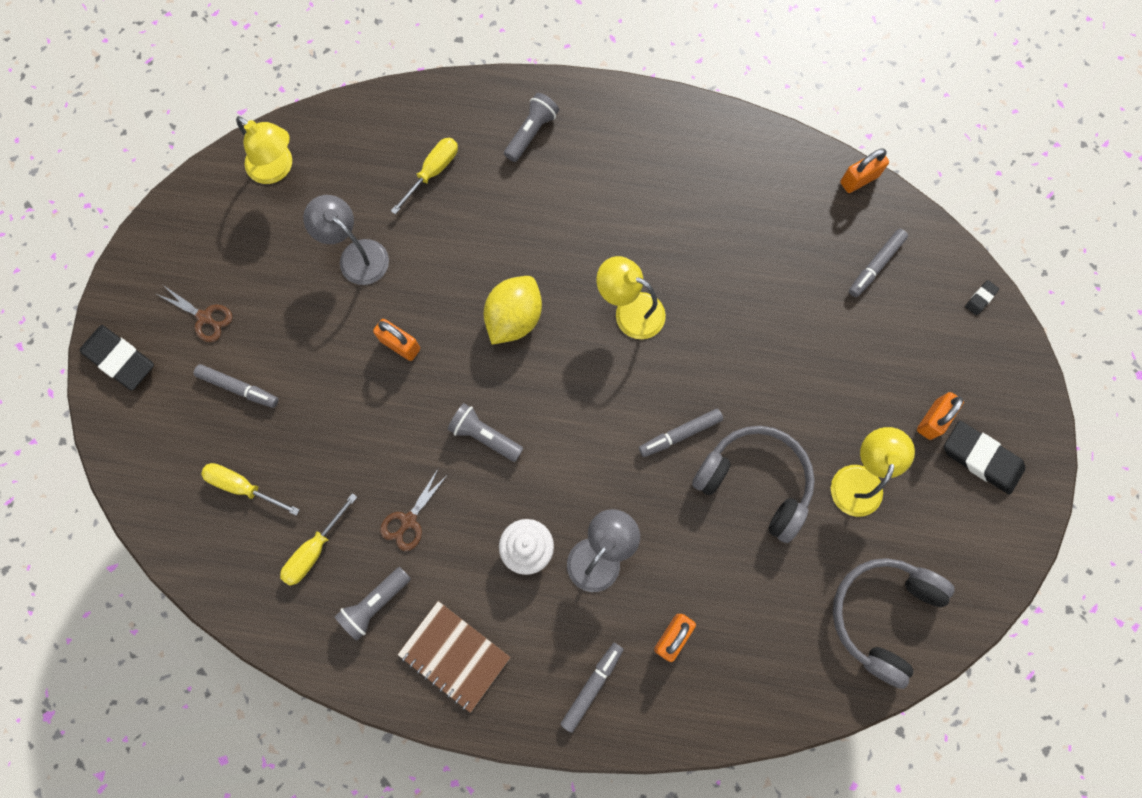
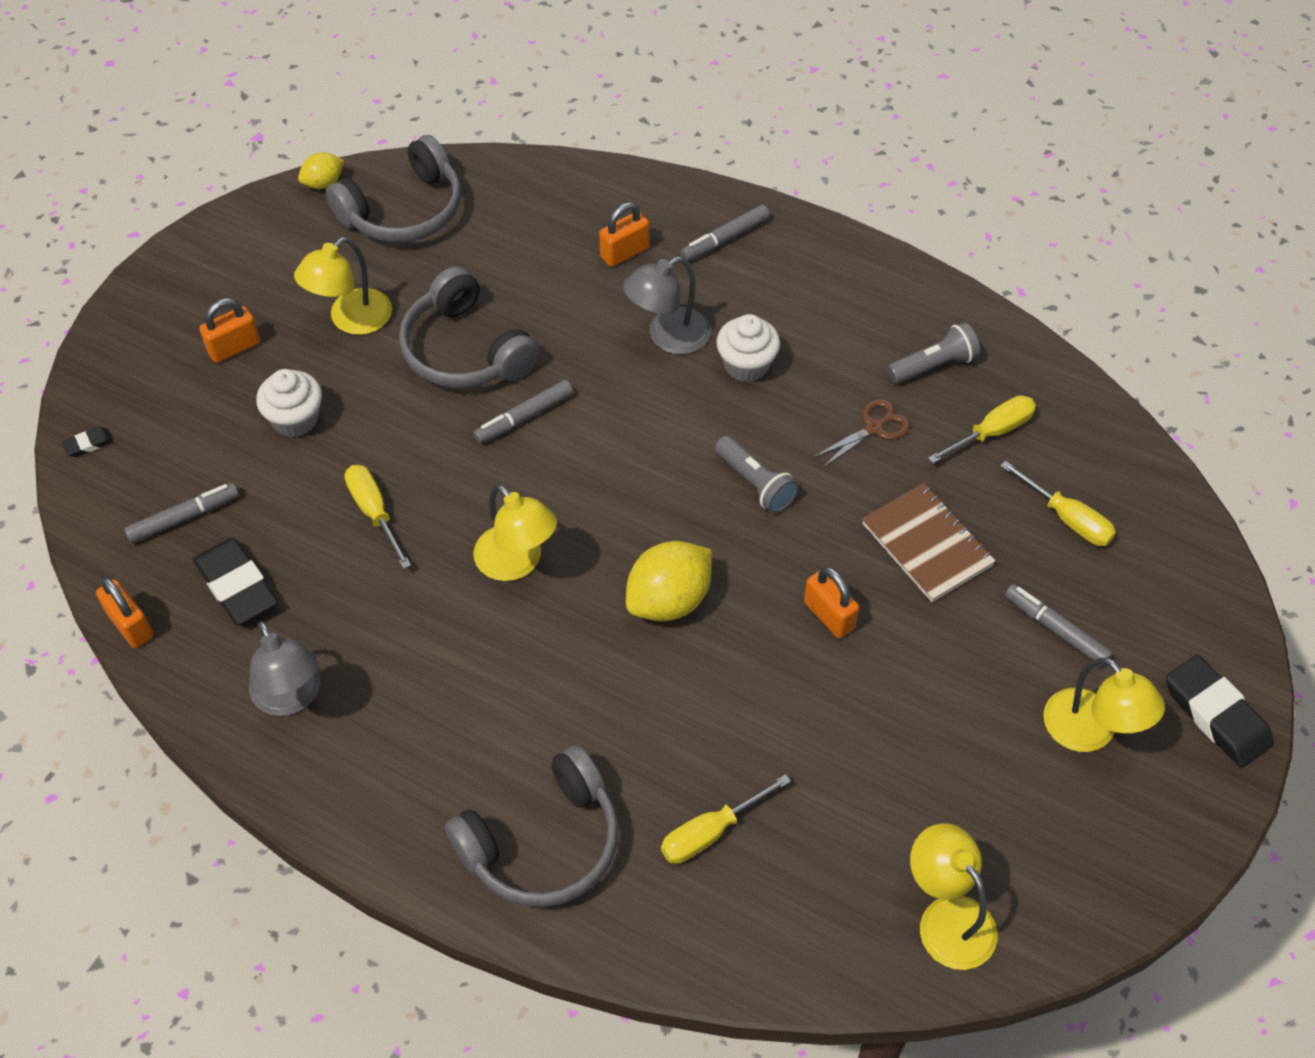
camera: 160 degrees left, 20 degrees down
brown scissors [157,285,233,342] -> yellow lamp [1043,657,1165,752]
grey lamp [303,195,389,285] -> grey lamp moved to [249,621,320,716]
brown notebook [398,601,511,713] -> brown notebook moved to [862,483,996,602]
grey flashlight [504,93,559,162] -> grey headphones [445,745,619,907]
grey marker [639,409,723,457] -> grey marker turned 150 degrees clockwise [473,380,573,444]
orange padlock [840,148,889,193] -> orange padlock turned 60 degrees clockwise [96,577,153,648]
black eraser [944,421,1026,495] -> black eraser moved to [193,538,278,625]
none -> white cupcake [256,369,322,437]
none -> yellow lemon [298,152,344,189]
none -> yellow screwdriver [345,465,411,569]

